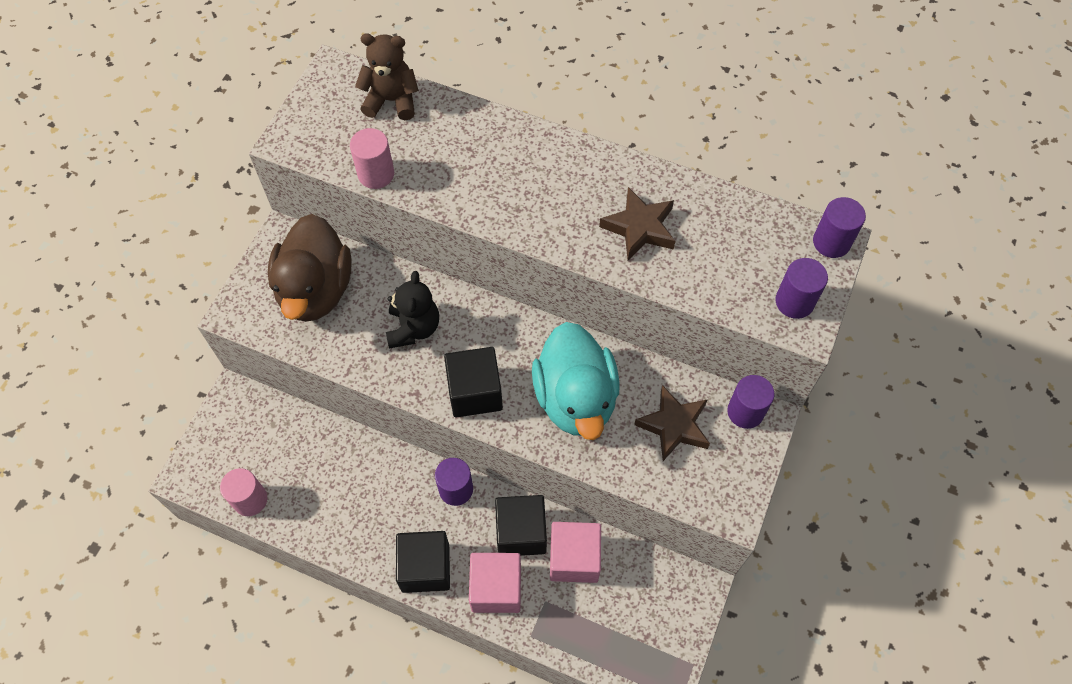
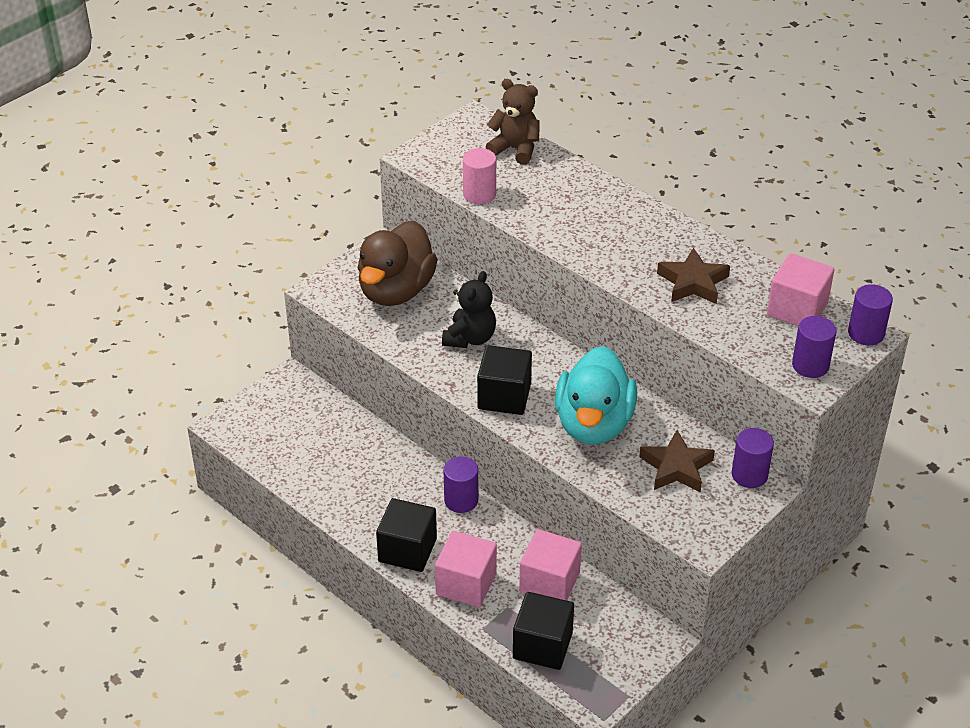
camera: 20 degrees right, 20 degrees down
pink cylinder [220,468,267,516] -> none
black cube [495,495,547,556] -> black cube moved to [513,592,574,670]
none -> pink cube [767,253,834,326]

